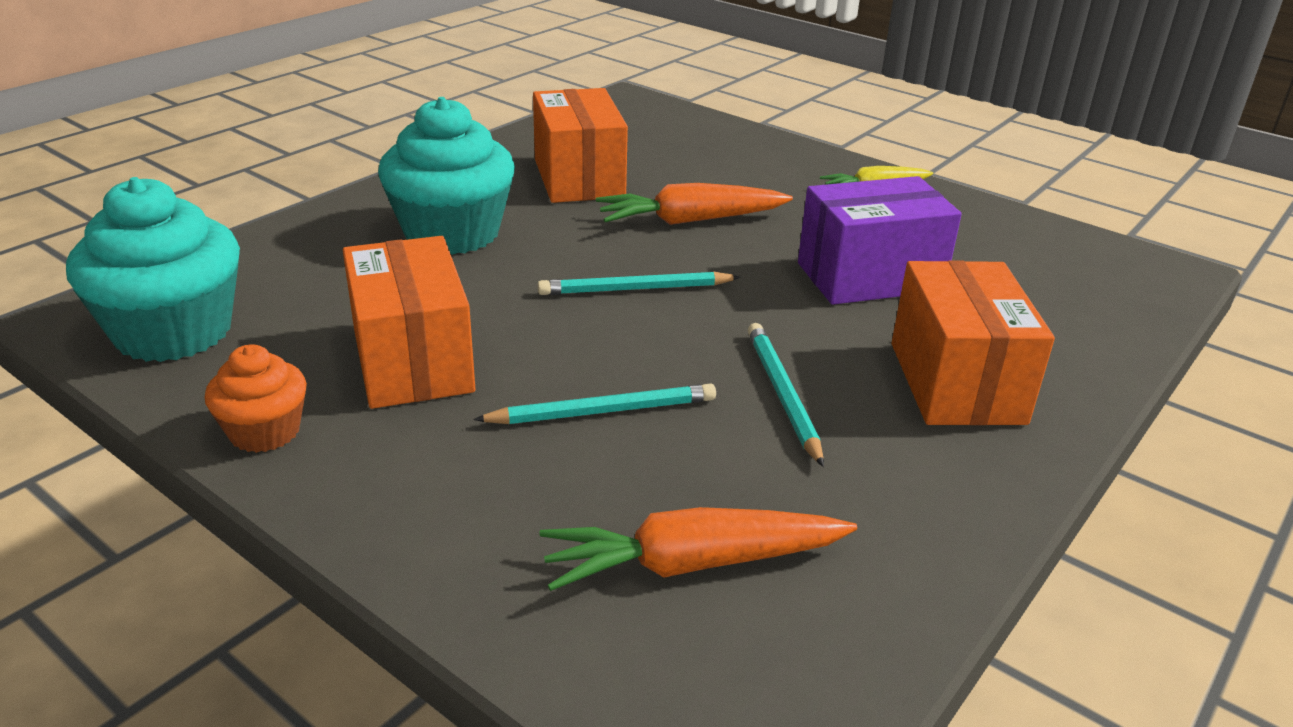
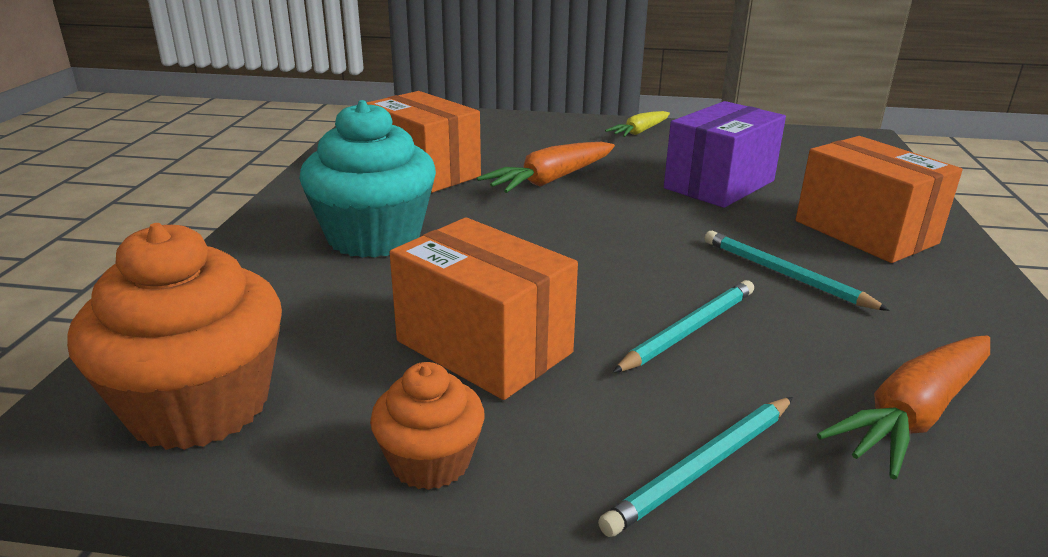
camera: 30 degrees left, 5 degrees down
turquoise cupcake [66,177,240,362] -> orange cupcake [67,223,282,450]
turquoise pencil [538,271,740,295] -> turquoise pencil moved to [598,397,793,537]

